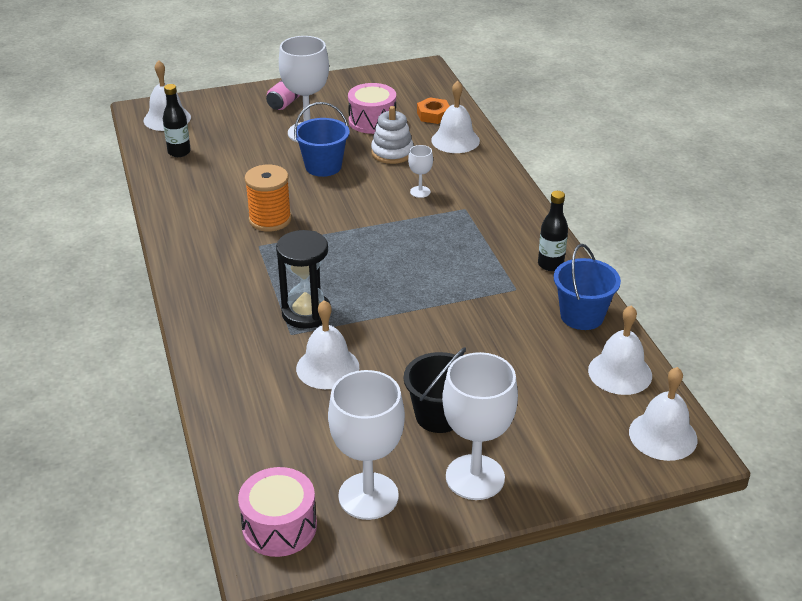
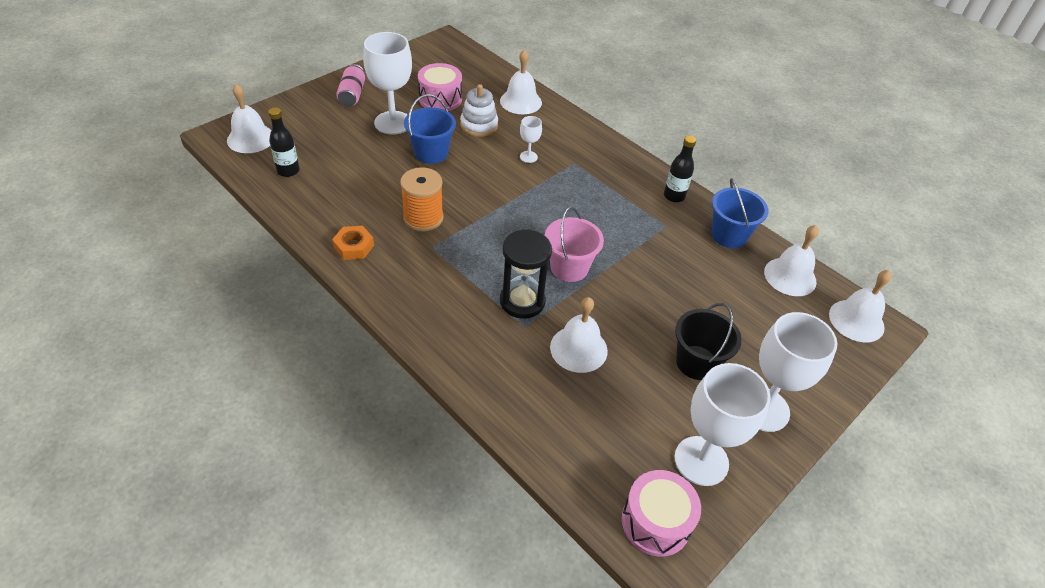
camera: 30 degrees left, 10 degrees up
orange nut [417,97,450,124] -> orange nut moved to [332,226,374,260]
none -> pink bucket [545,207,604,282]

